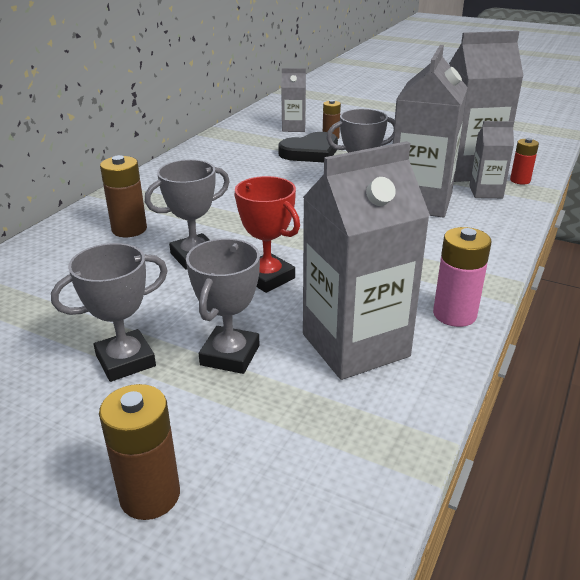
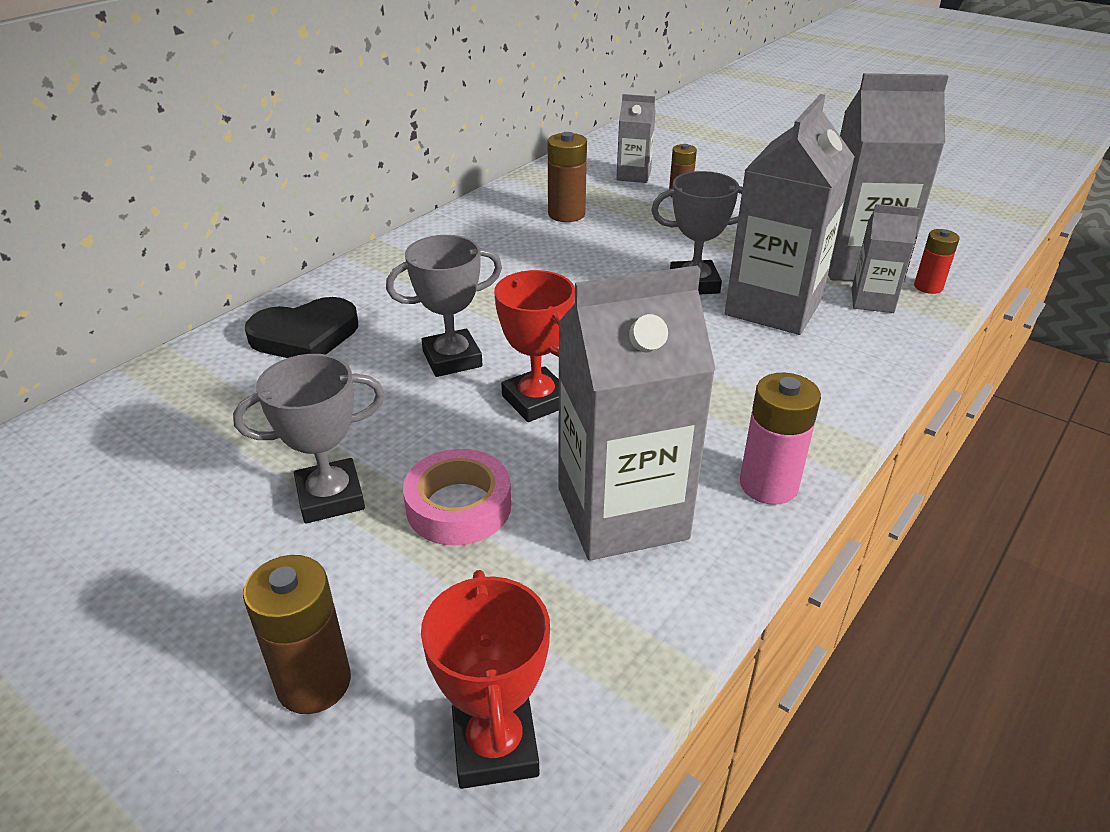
camera: 10 degrees right, 5 degrees up
brown battery [100,155,147,237] -> brown battery moved to [548,132,587,222]
grey trophy [186,238,260,374] -> pink tape [403,449,511,545]
black heart [279,132,338,162] -> black heart moved to [245,297,358,358]
none -> red trophy [421,570,550,789]

